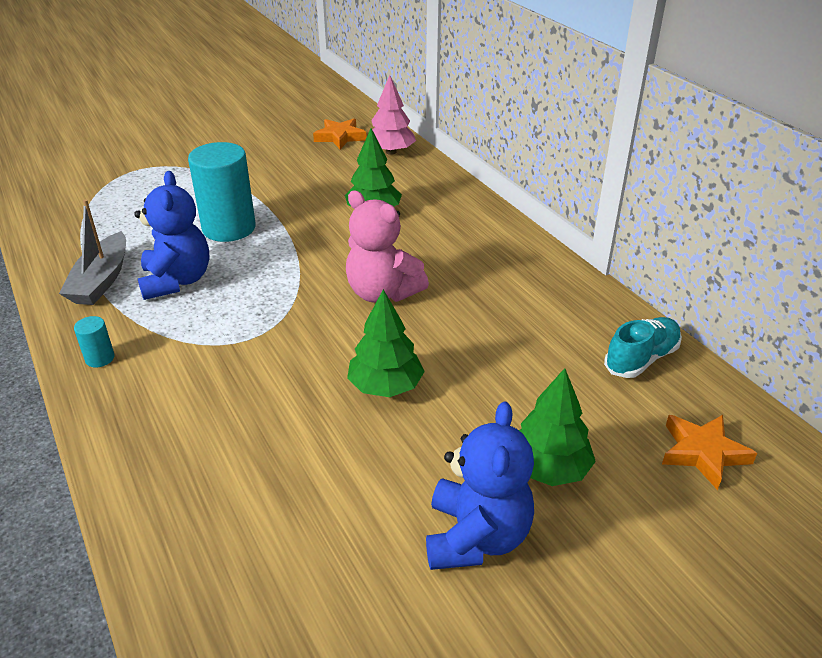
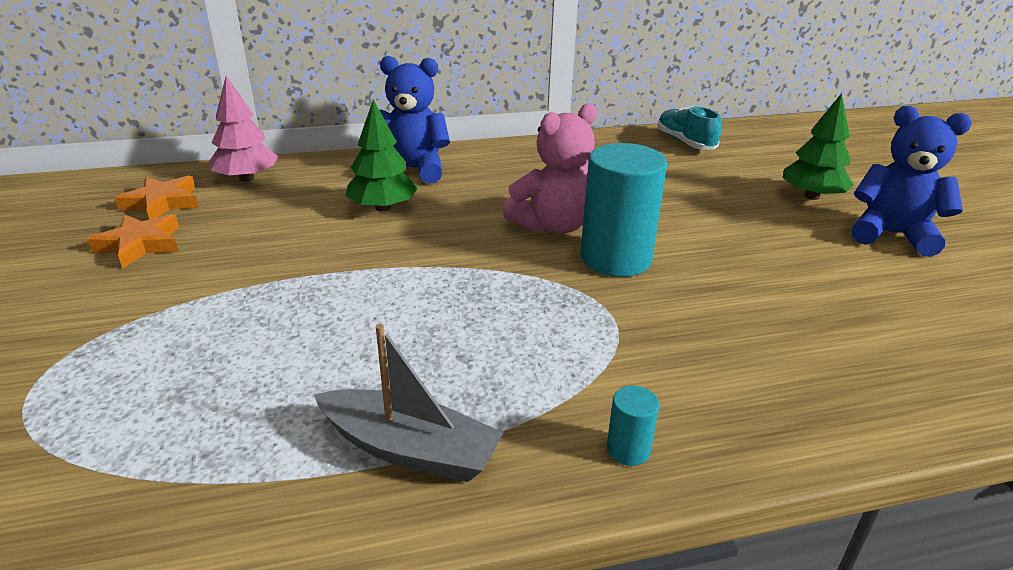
camera: 75 degrees left, 5 degrees down
blue teddy bear [134,171,210,300] -> blue teddy bear moved to [380,56,450,184]
turquoise cylinder [188,142,256,242] -> turquoise cylinder moved to [580,143,667,277]
green tree [347,289,425,397] -> none
orange star [662,415,757,490] -> orange star moved to [87,214,179,269]

